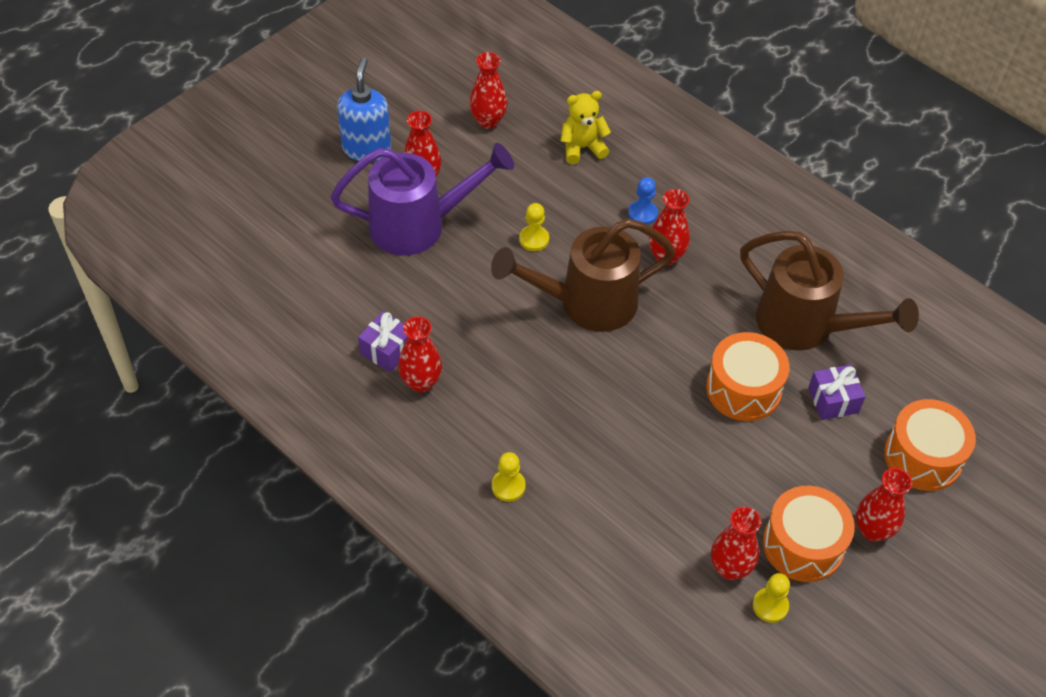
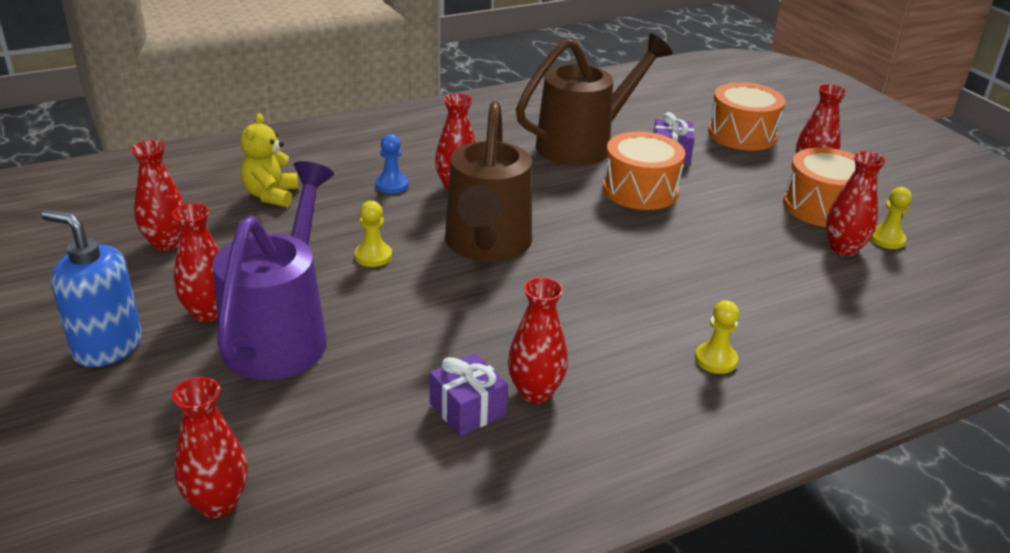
camera: 70 degrees left, 20 degrees down
none -> red vase [172,377,248,518]

